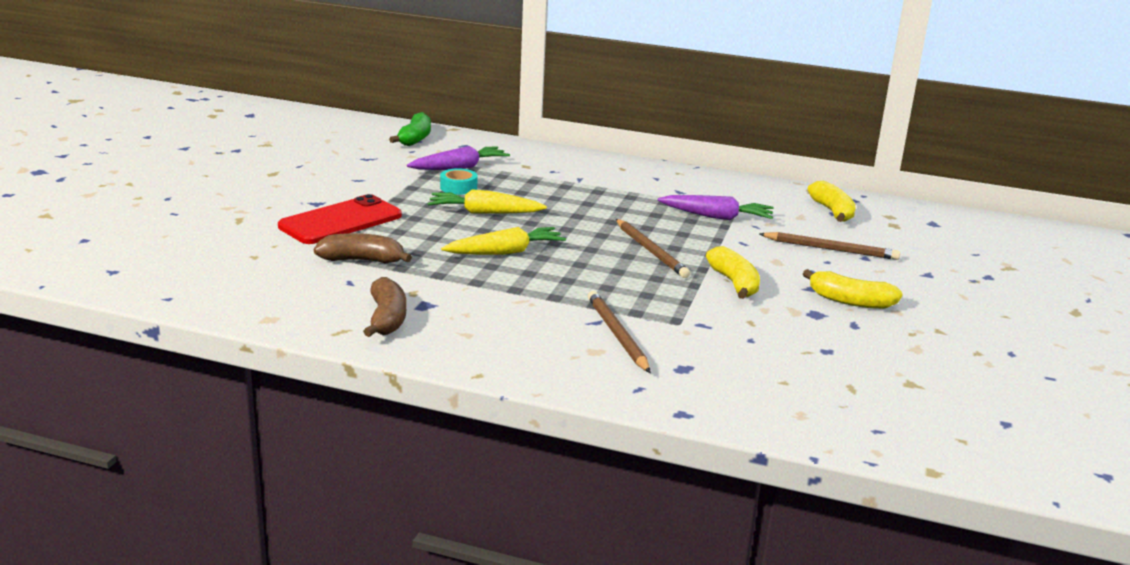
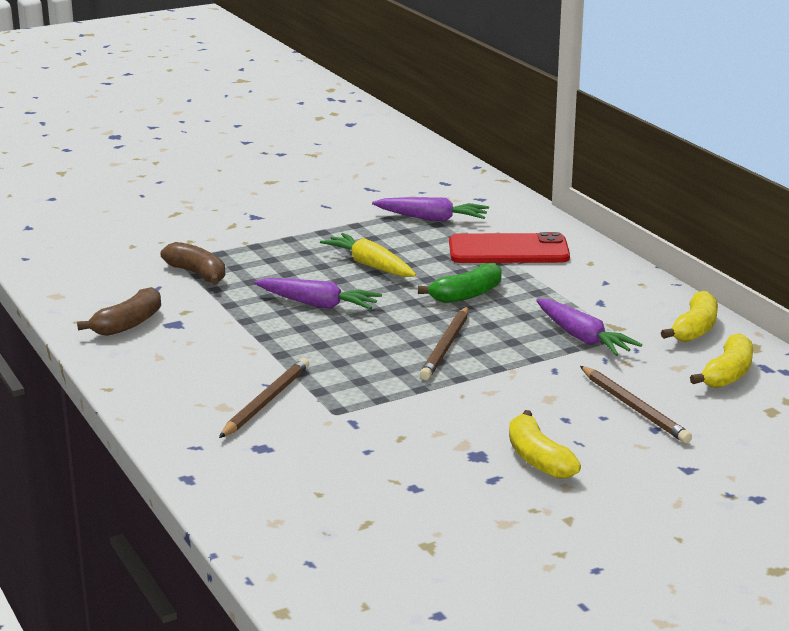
camera: 45 degrees right, 0 degrees up
red phone [278,194,402,244] -> red phone moved to [449,232,570,263]
green banana [389,112,431,146] -> green banana moved to [418,263,502,303]
turquoise tape [440,168,477,195] -> none
yellow carrot [441,227,566,255] -> purple carrot [254,278,382,309]
yellow banana [706,246,760,299] -> yellow banana moved to [661,291,718,342]

